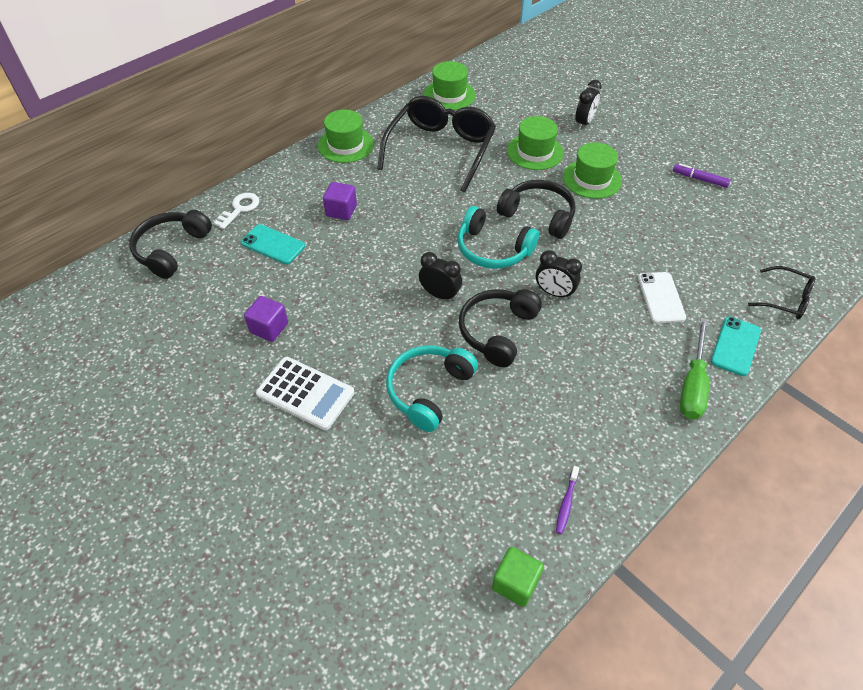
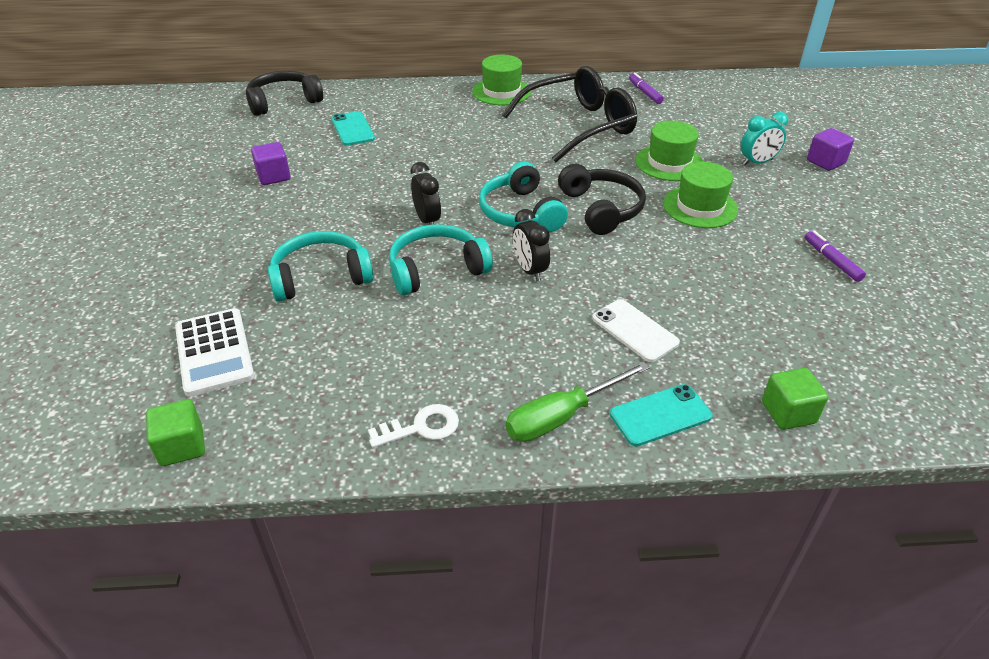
camera: 40 degrees right, 10 degrees down
white key [214,193,260,229] -> white key moved to [368,404,459,448]
white calculator [256,357,354,430] -> white calculator moved to [175,308,254,397]
purple cube [323,182,357,220] -> purple cube moved to [807,128,854,171]
green hat [424,61,476,110] -> purple marker [629,73,664,104]
black headphones [459,289,542,367] -> turquoise headphones [389,224,493,295]
purple toothbrush [556,466,579,534] -> none
black clock [575,80,602,130] -> turquoise clock [741,112,788,166]
white phone [638,272,686,323] -> white phone turned 75 degrees counterclockwise [592,299,680,362]
black glasses [748,266,815,319] -> green cube [762,368,828,430]

